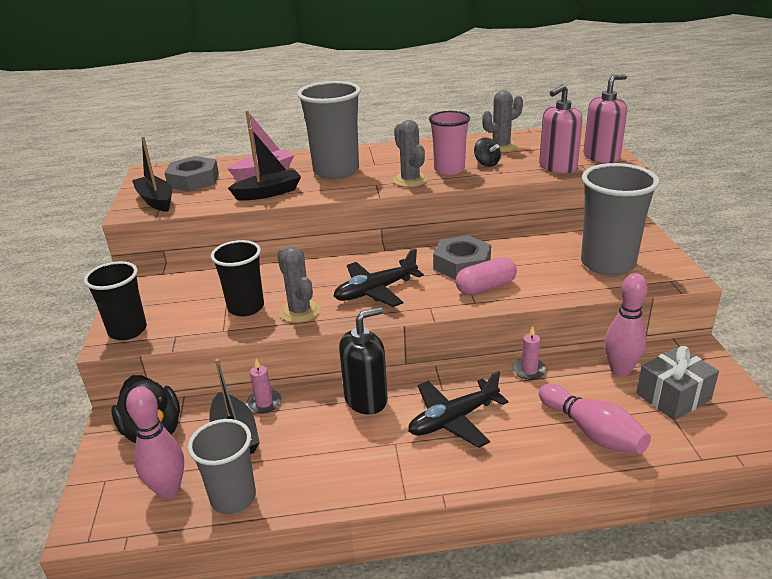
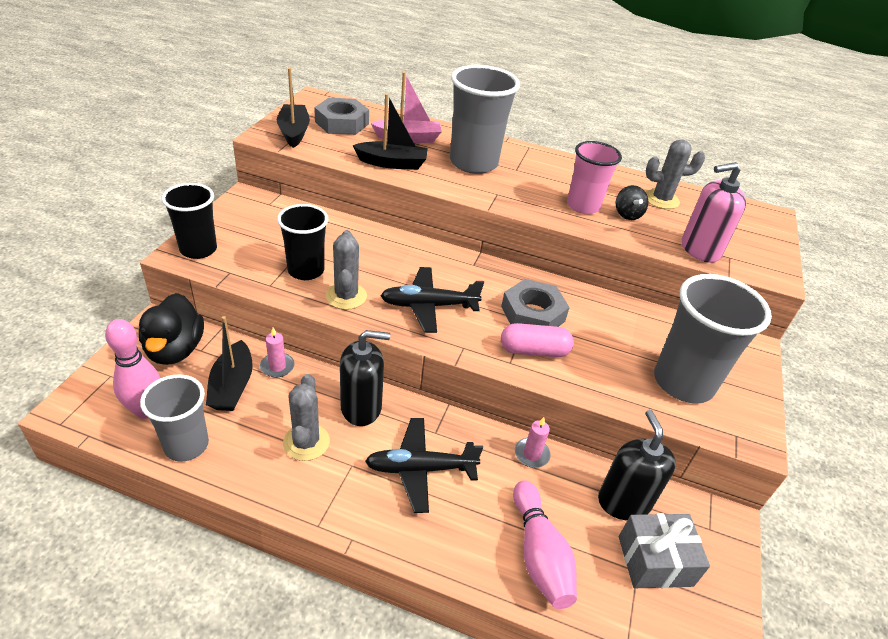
camera: 20 degrees right, 10 degrees up
grey cactus [393,120,428,187] -> grey cactus moved to [283,374,330,461]
pink soap dispenser [584,74,627,163] -> none
pink bowling pin [604,273,648,376] -> black soap dispenser [598,410,676,520]

